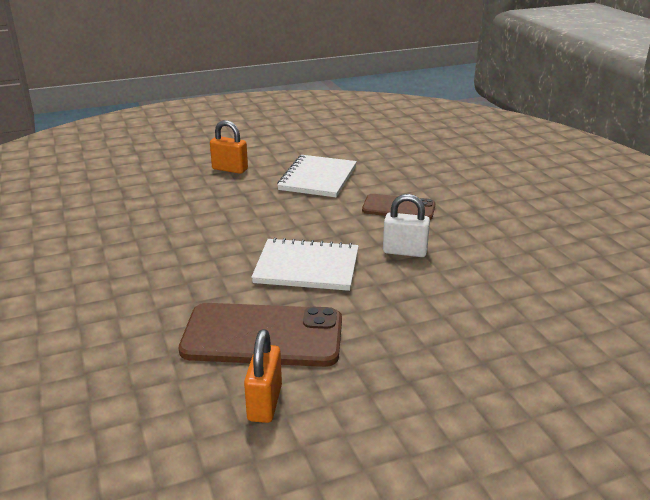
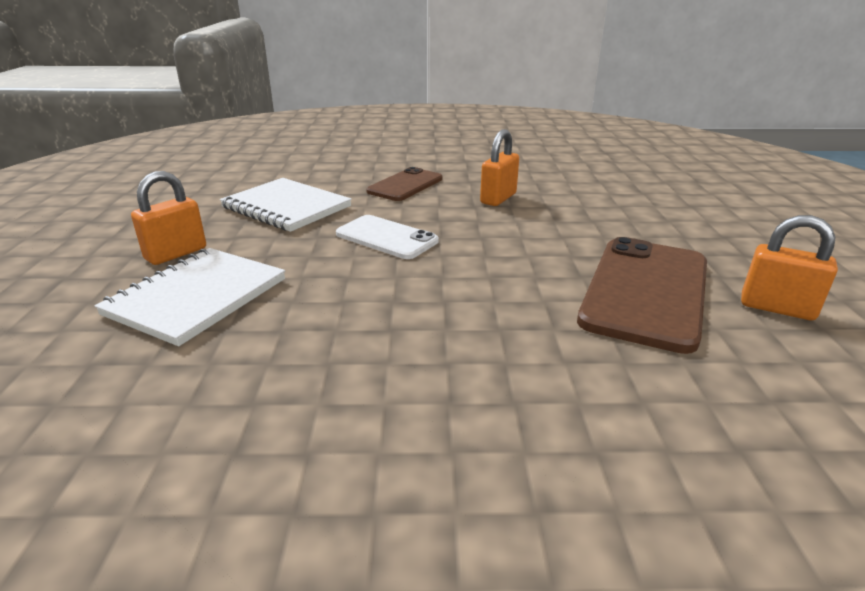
camera: 70 degrees left, 0 degrees up
white notebook [251,237,359,291] -> white notebook moved to [95,248,285,346]
white padlock [383,194,430,257] -> orange padlock [480,129,519,206]
none -> white phone [336,215,439,259]

